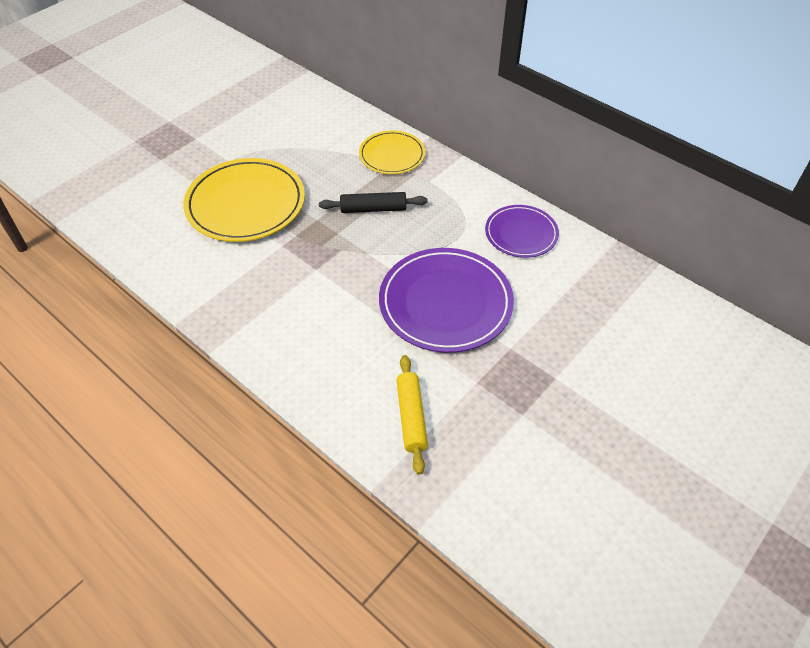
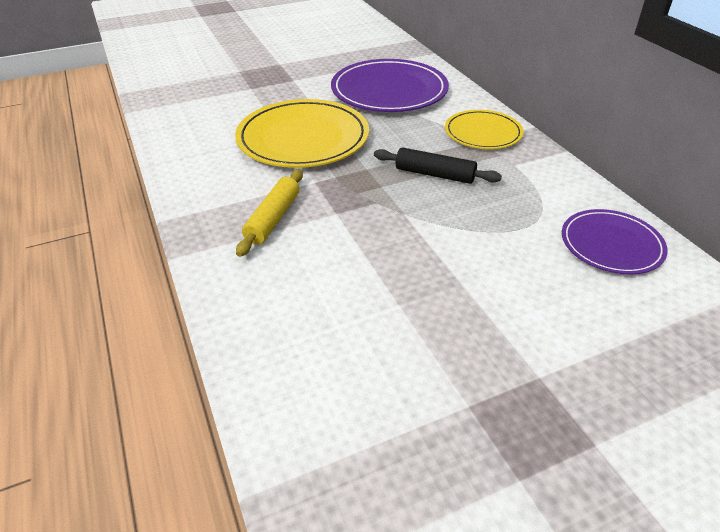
camera: 25 degrees right, 10 degrees down
purple plate [379,248,514,353] -> purple plate moved to [331,59,449,112]
yellow rolling pin [396,355,428,475] -> yellow rolling pin moved to [236,169,303,257]

